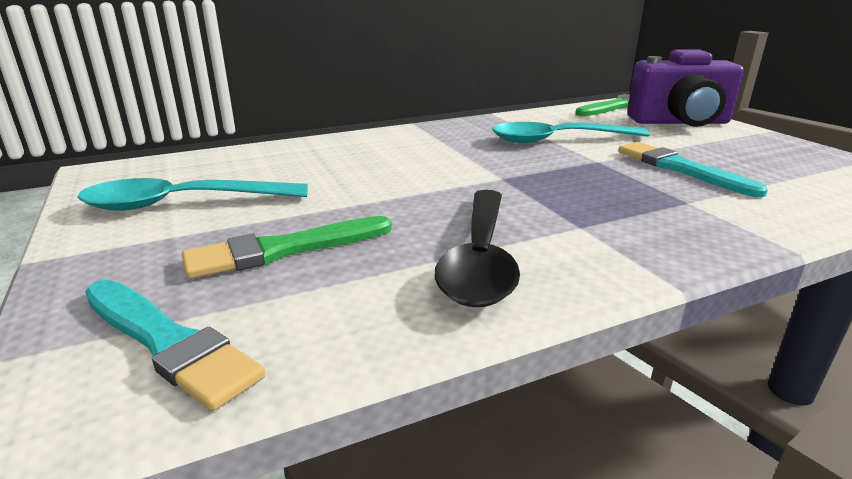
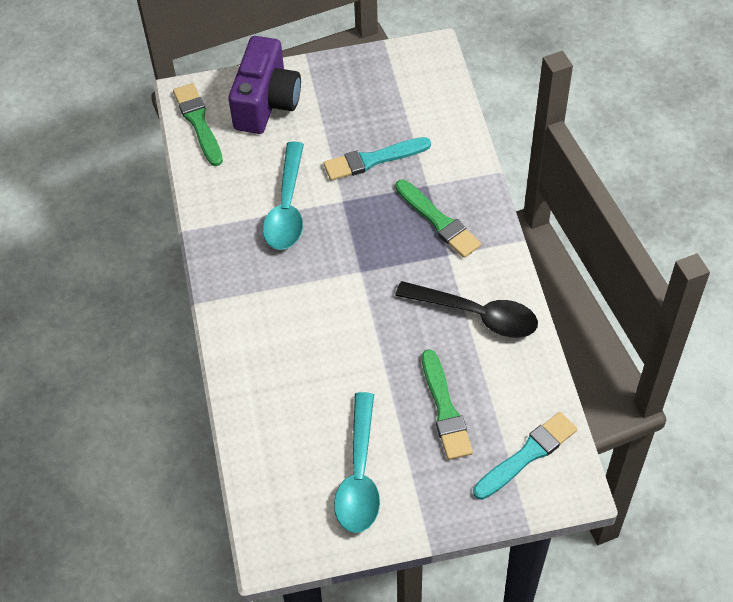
camera: 75 degrees left, 30 degrees up
none -> green brush [395,180,481,258]

